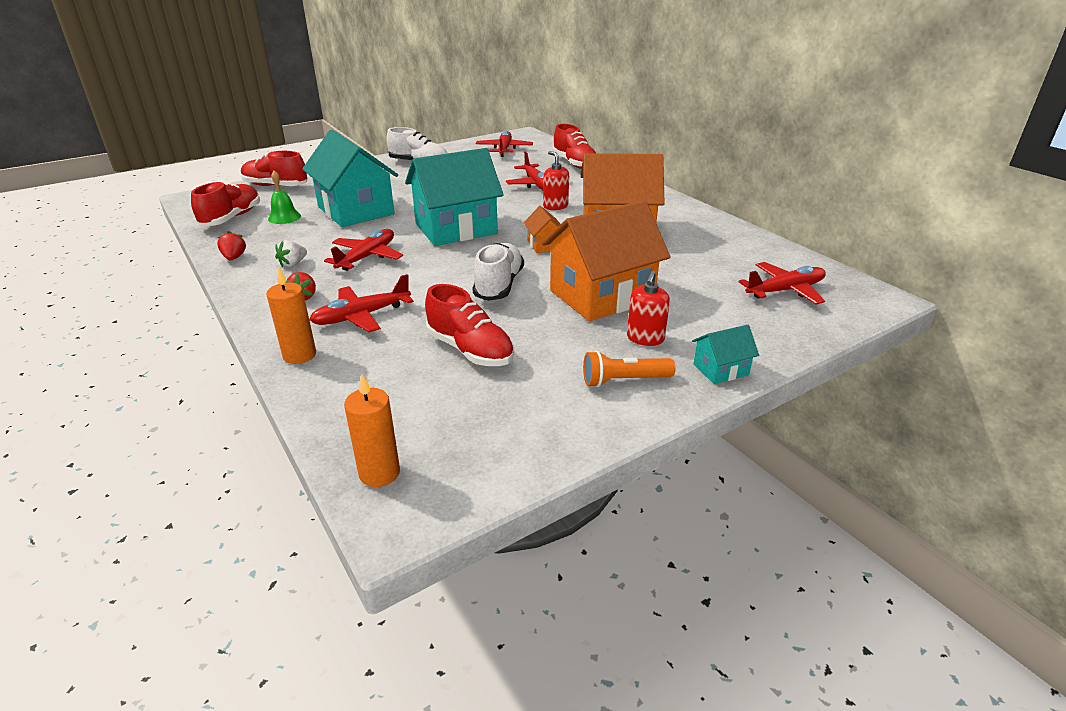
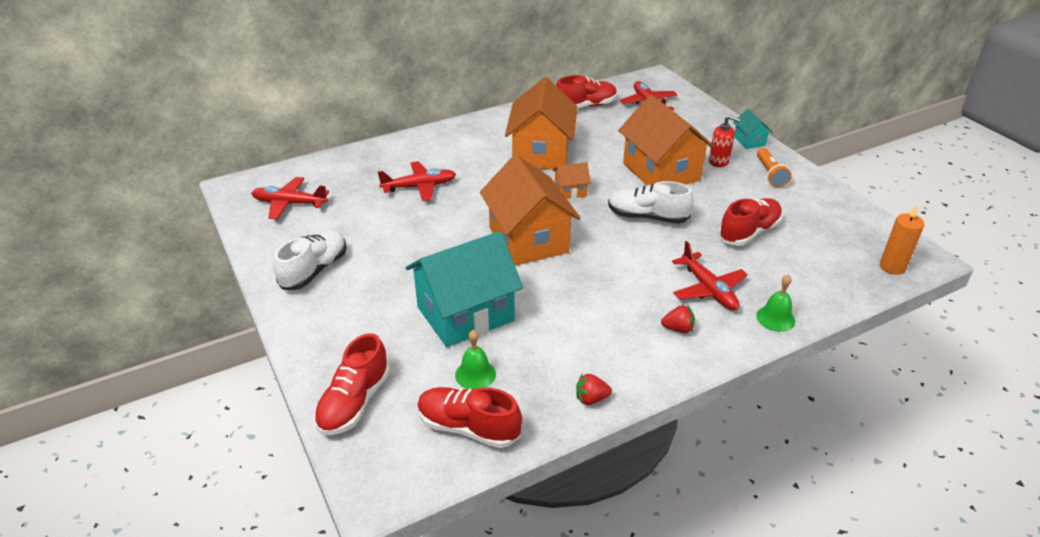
camera: 85 degrees left, 5 degrees up
orange candle [266,267,316,364] -> green bell [756,275,795,332]
white strawberry [275,240,307,267] -> none
red plane [324,229,403,271] -> none
turquoise house [405,148,504,246] -> orange house [480,154,580,266]
red soap dispenser [543,151,569,210] -> none
red shoe [553,124,596,169] -> red shoe moved to [556,75,617,108]

